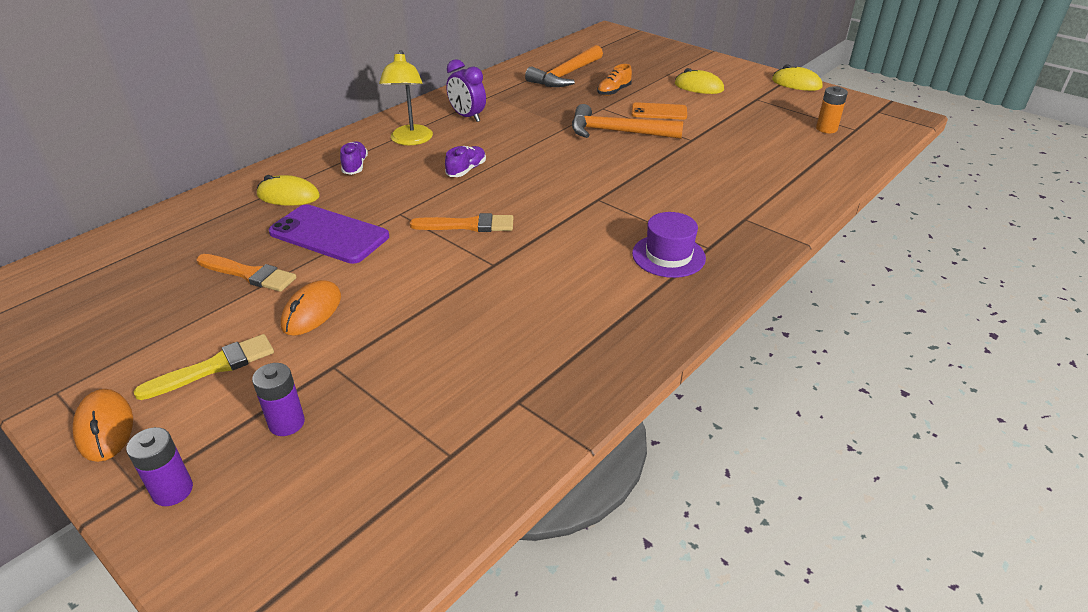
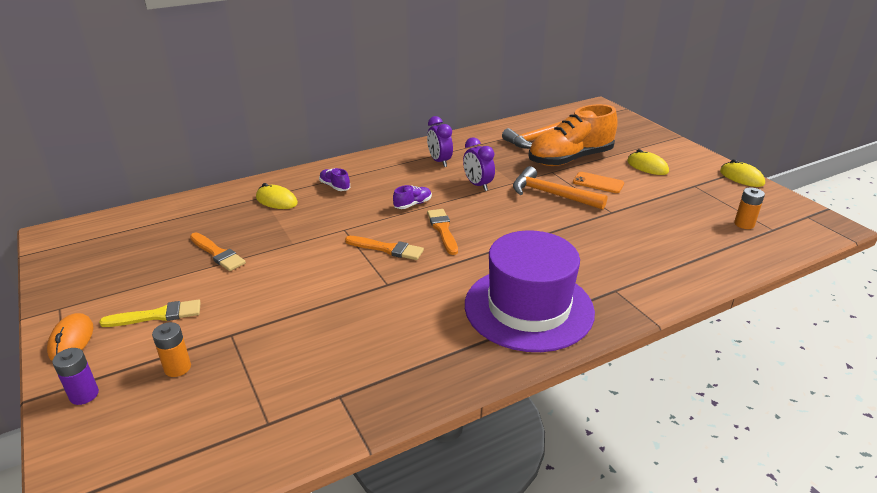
camera: 20 degrees right, 5 degrees down
purple battery [252,363,305,436] -> orange battery [152,322,191,377]
purple phone [269,204,389,264] -> none
orange mouse [281,280,341,336] -> none
purple shoe [340,141,368,175] -> purple shoe turned 60 degrees counterclockwise [319,168,350,191]
yellow lamp [379,50,433,145] -> none
orange shoe [597,64,632,96] -> orange shoe [528,104,618,166], size x2.50
purple hat [632,212,706,278] -> purple hat [465,230,595,352], size x2.07
none -> orange brush [427,209,458,255]
none -> purple clock [463,137,495,191]

